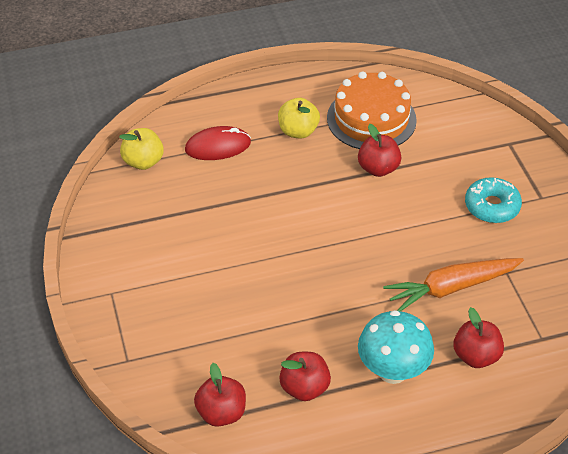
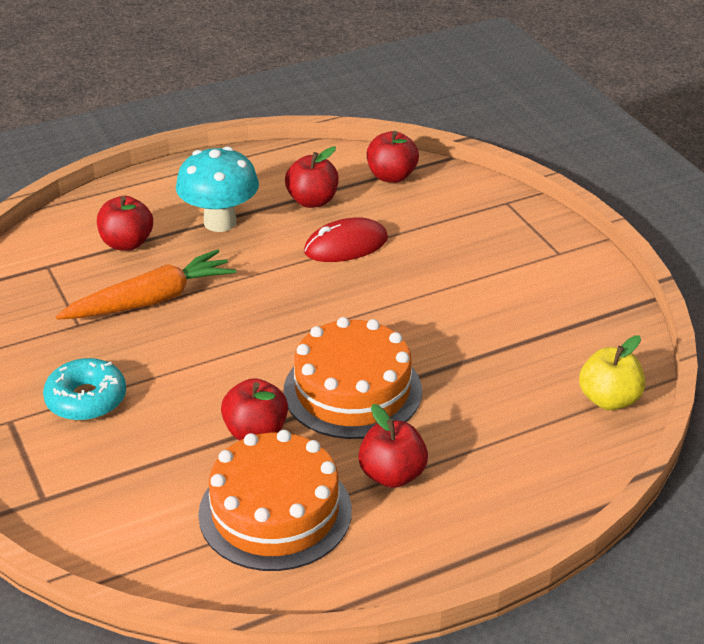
camera: 170 degrees right, 10 degrees down
red mouse [185,126,251,160] -> red mouse moved to [304,218,388,262]
yellow apple [278,98,320,138] -> red apple [358,404,428,488]
none -> orange cake [284,317,422,439]

